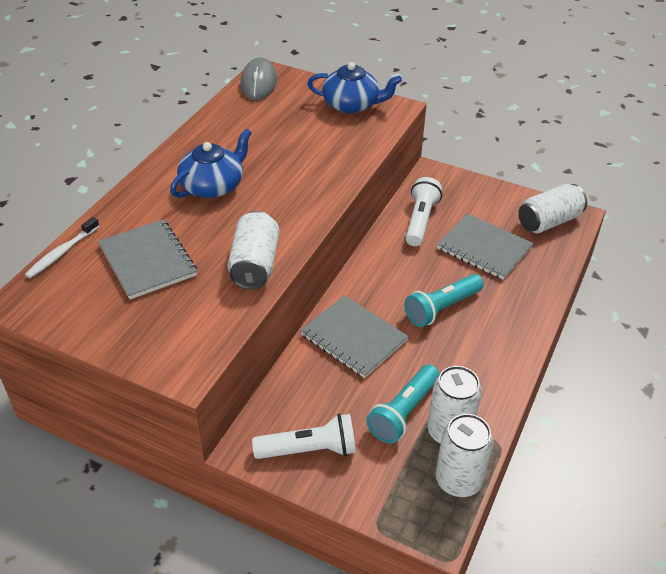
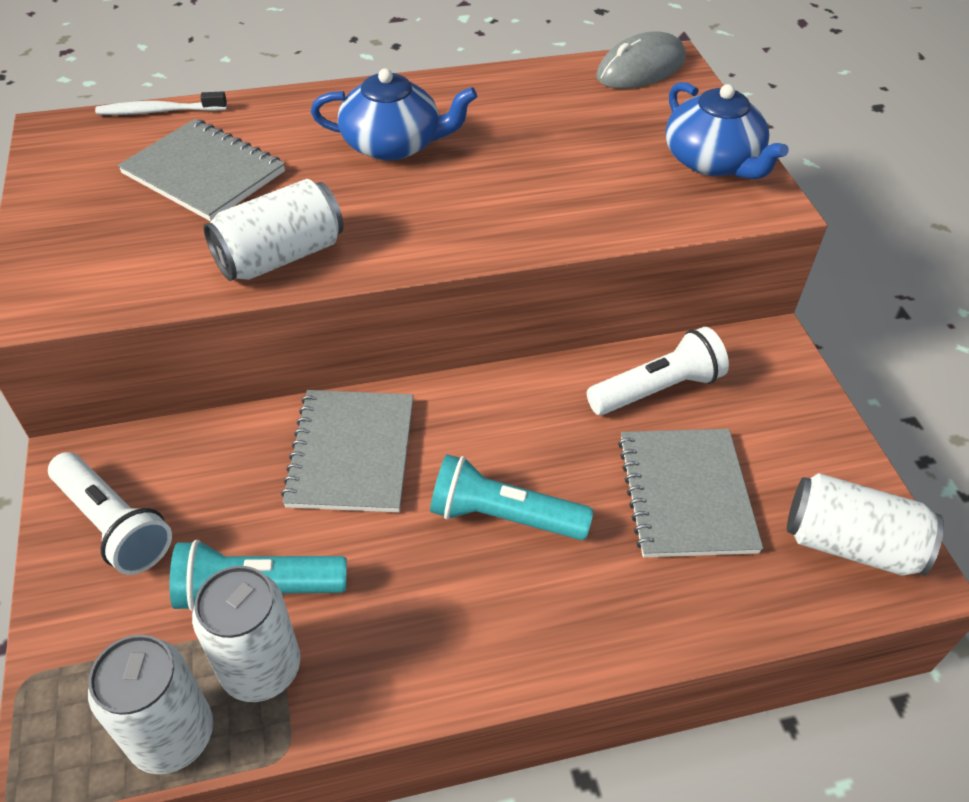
camera: 50 degrees right, 5 degrees up
grey notebook [98,219,197,299] -> grey notebook turned 75 degrees counterclockwise [118,119,285,221]

